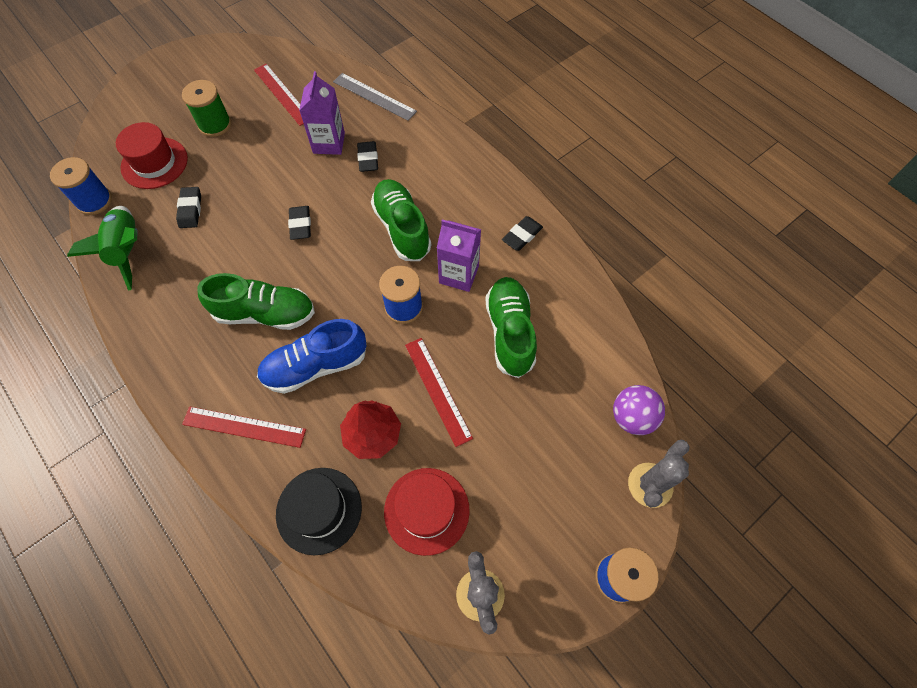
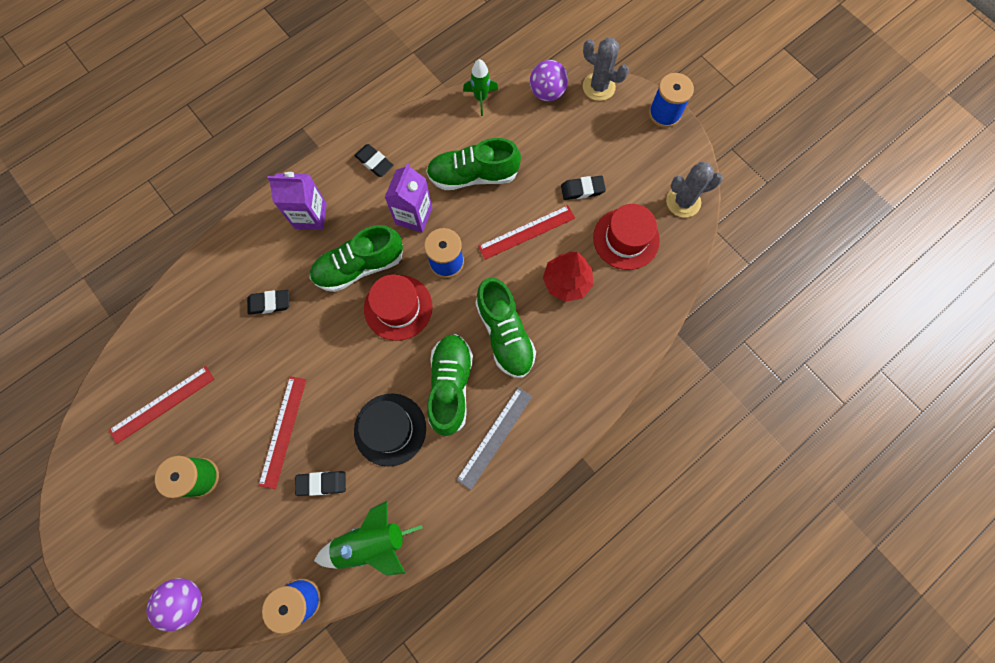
camera: 90 degrees left, 10 degrees up
red hat [116,122,188,189] -> red hat moved to [364,274,433,341]
red ruler [182,407,306,448] -> red ruler moved to [258,376,306,489]
blue shoe [257,319,367,394] -> green shoe [476,277,536,378]
black hat [276,468,362,555] -> black hat moved to [354,394,426,467]
black eraser [288,206,311,240] -> black eraser moved to [561,176,606,200]
purple carton [299,71,345,155] -> purple carton moved to [267,172,327,230]
grey ruler [333,73,417,121] -> grey ruler moved to [456,387,532,490]
none -> purple ball [146,578,202,631]
none -> green rocket [463,59,498,116]

